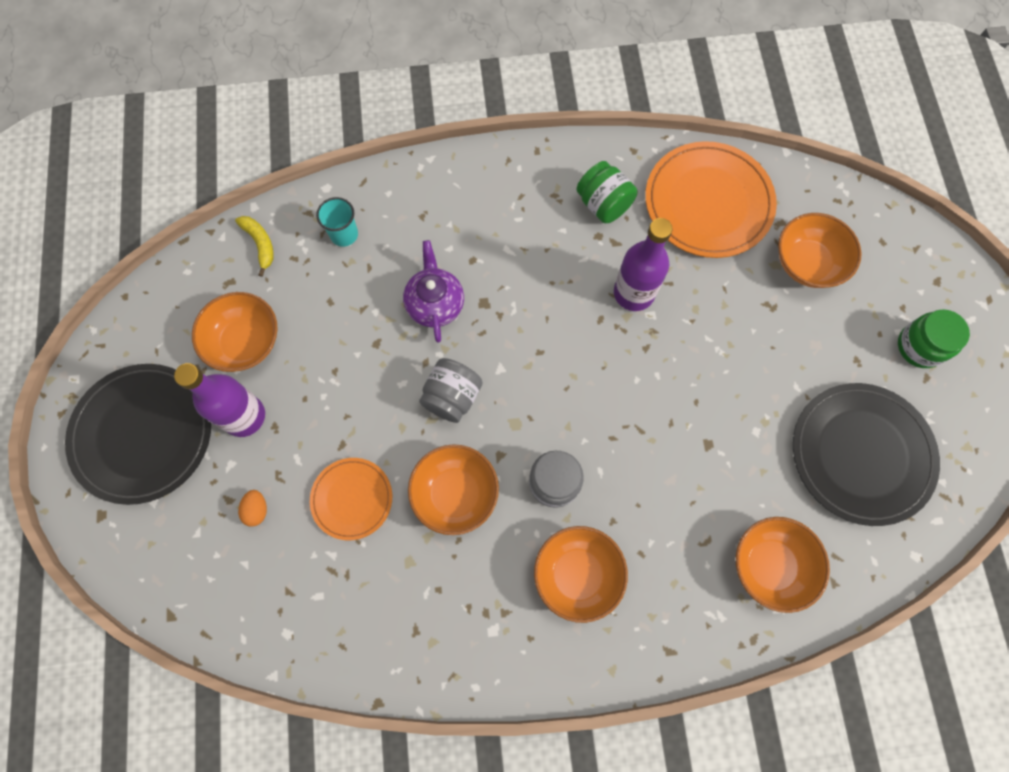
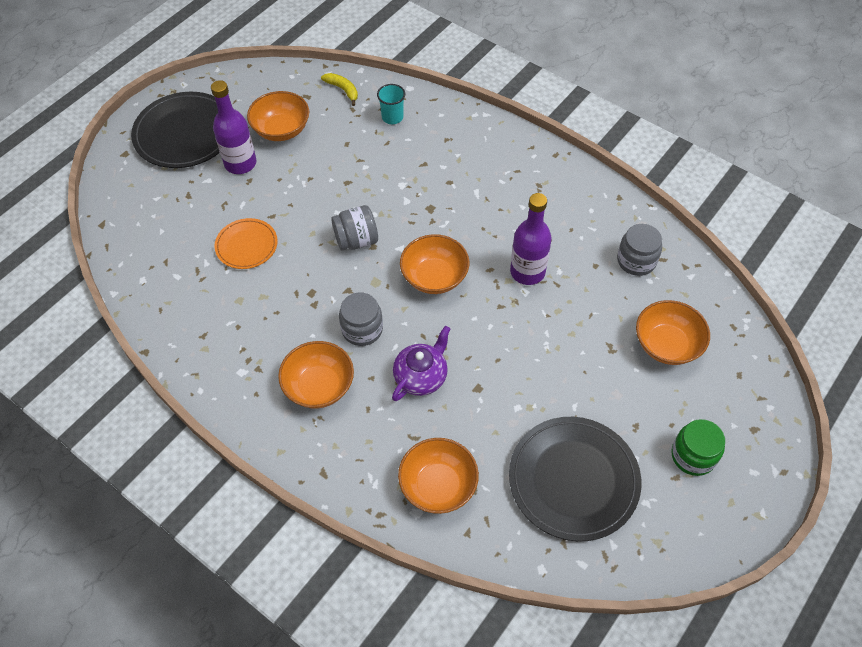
camera: 45 degrees right, 15 degrees down
yellow banana [235,216,274,277] -> yellow banana turned 60 degrees counterclockwise [321,73,358,106]
orange egg [238,490,267,527] -> none
purple teapot [403,240,464,343] -> purple teapot moved to [392,326,450,401]
orange bowl [408,444,499,535] -> orange bowl moved to [400,234,470,294]
green jar [576,161,638,223] -> none
orange plate [645,141,777,258] -> grey jar [617,224,662,276]

